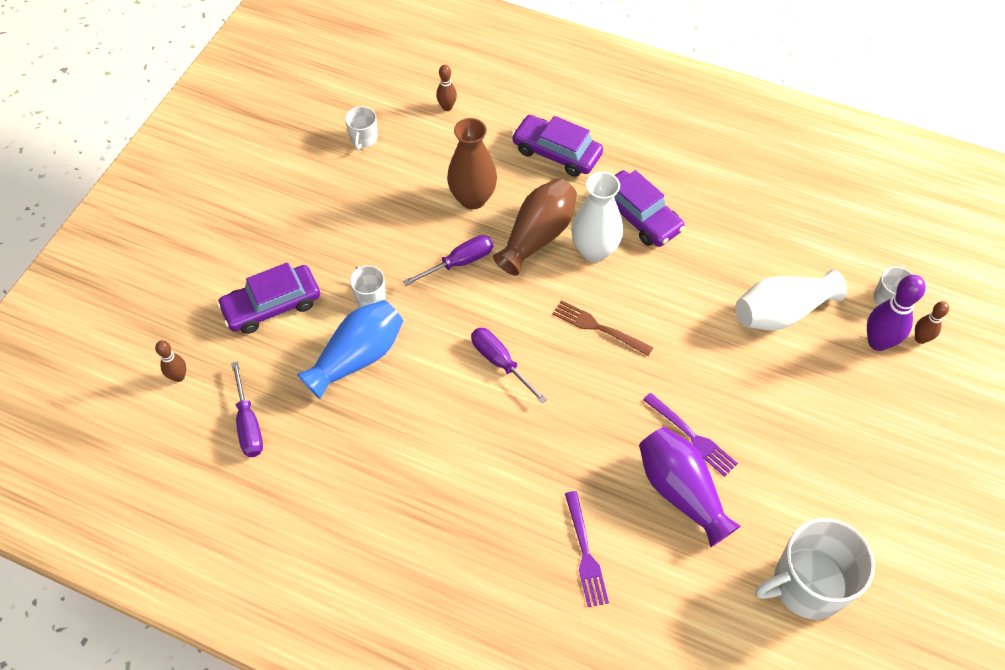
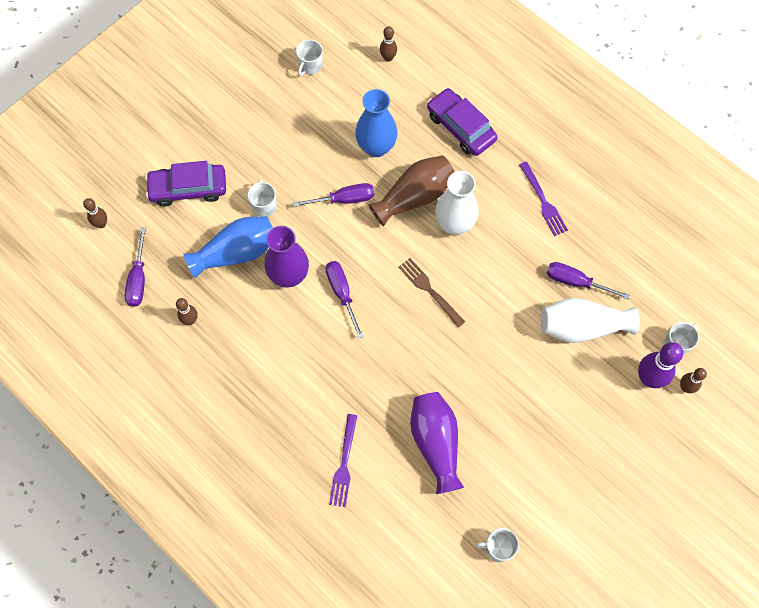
camera: 20 degrees right, 10 degrees up
brown vase [447,118,497,210] -> blue vase [355,89,398,157]
purple car [614,170,685,247] -> none
purple fork [643,393,738,477] -> purple fork moved to [519,162,568,236]
white mug [755,518,875,620] -> white mug [475,528,519,562], size x0.48
none -> brown bowling pin [176,298,198,325]
none -> purple vase [265,226,309,288]
none -> purple screwdriver [547,262,630,299]

